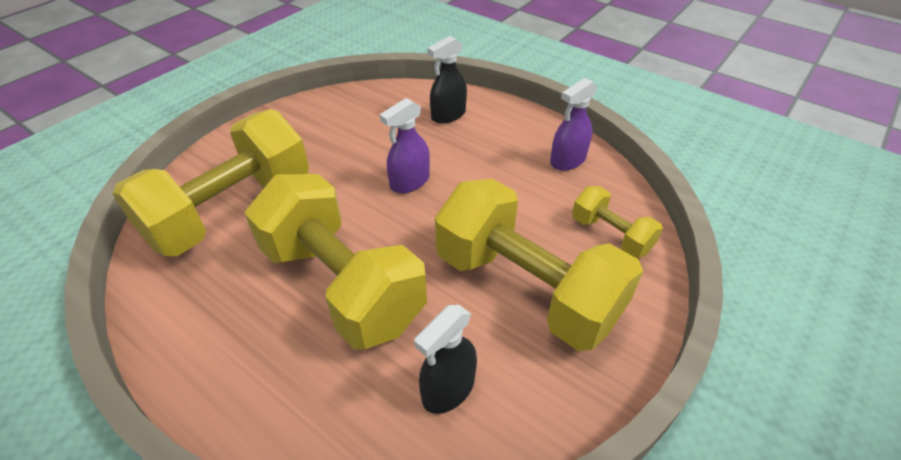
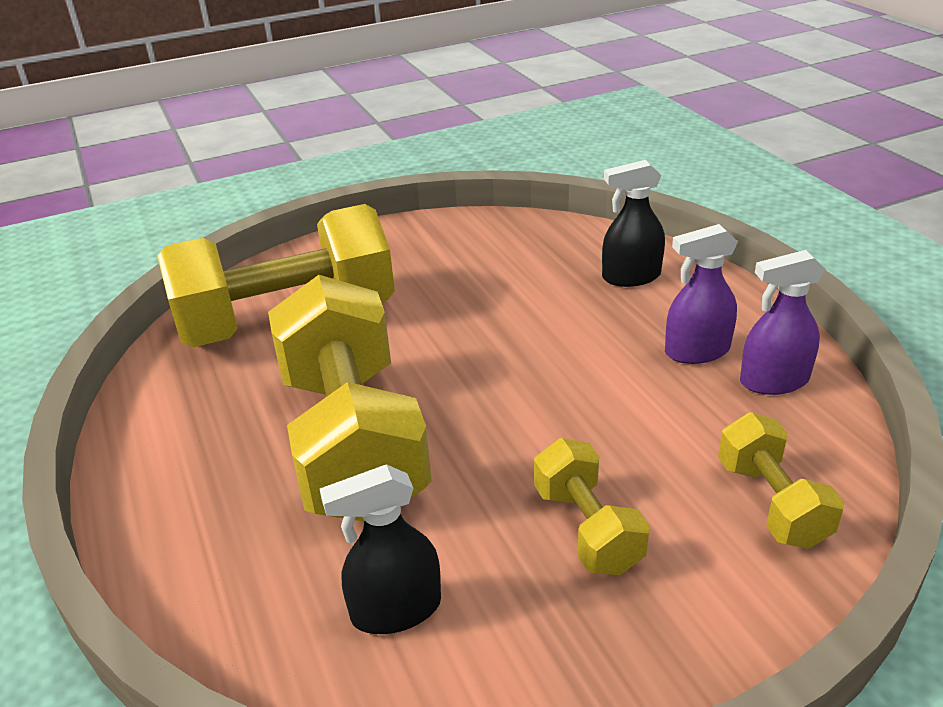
camera: 30 degrees right, 10 degrees down
purple spray bottle [380,98,430,193] -> purple spray bottle moved to [665,224,738,364]
yellow dumbbell [435,179,643,351] -> yellow dumbbell [534,438,650,575], size x0.48

